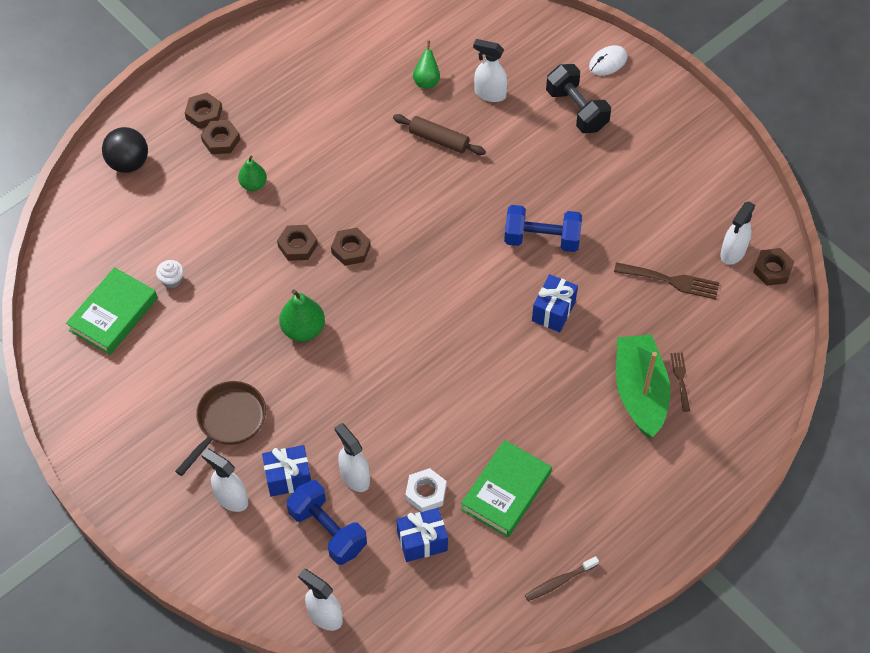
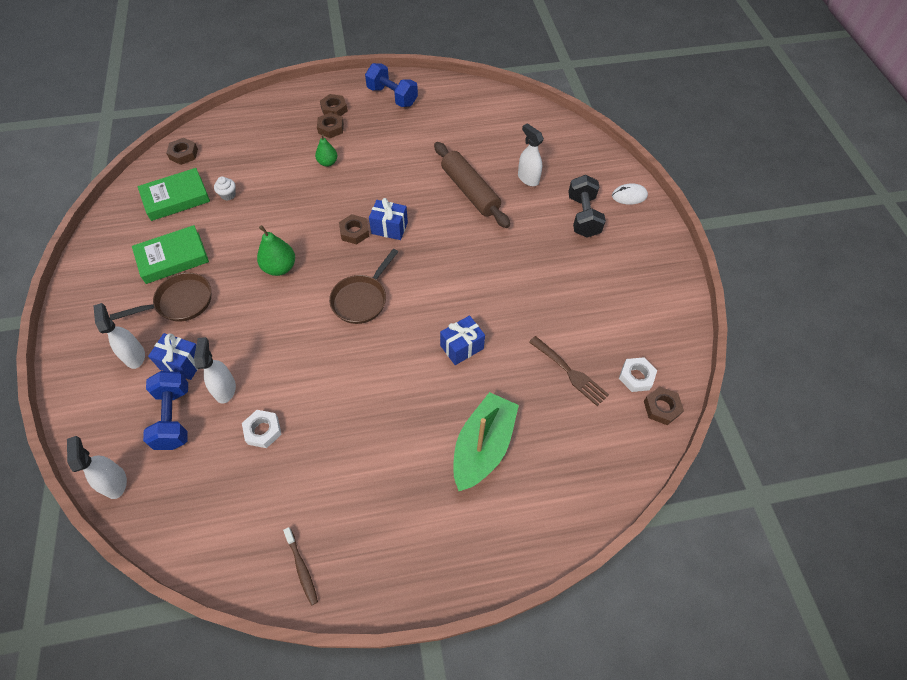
camera: 30 degrees right, 0 degrees up
black ball [102,127,148,173] -> none
brown nut [277,225,318,261] -> brown nut moved to [166,138,198,165]
brown rolling pin [393,114,486,155] -> brown rolling pin [434,142,510,228], size x1.61
blue gift [397,508,448,562] -> blue gift moved to [369,198,408,240]
green pear [413,41,440,88] -> none
green book [461,440,552,537] -> green book moved to [132,225,209,284]
blue dumbbell [504,205,582,252] -> blue dumbbell moved to [365,63,418,107]
brown toothbrush [525,556,599,601] -> brown toothbrush turned 120 degrees counterclockwise [283,527,318,606]
brown fork [670,352,690,412] -> none
white spray bottle [720,201,756,265] -> white nut [619,357,657,392]
none -> brown pan [329,249,398,324]

